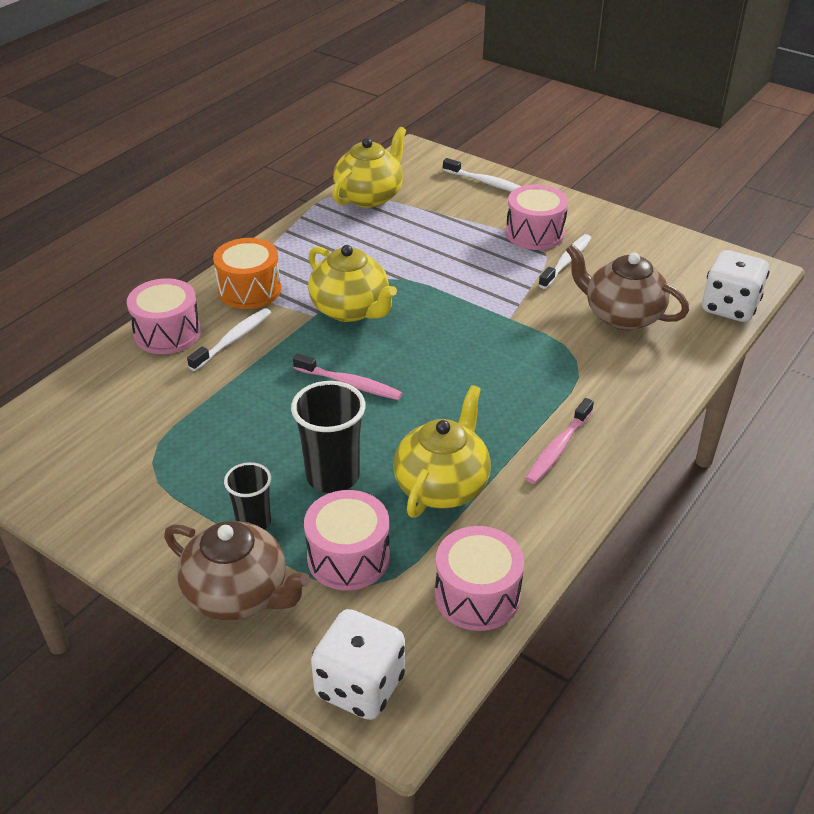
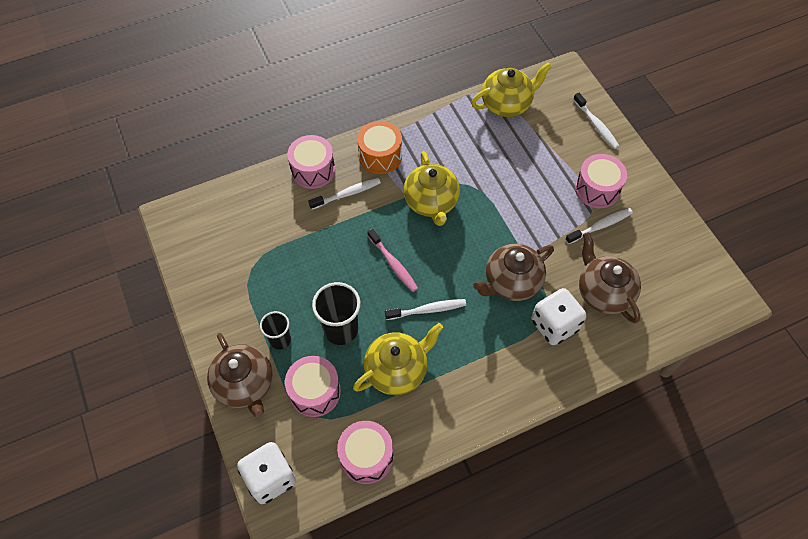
camera: 30 degrees right, 20 degrees up
pink toothbrush [525,398,594,484] -> none
white dice [702,250,769,322] -> white dice moved to [531,288,586,345]
none -> white toothbrush [385,299,466,320]
none -> brown teapot [473,244,554,301]

